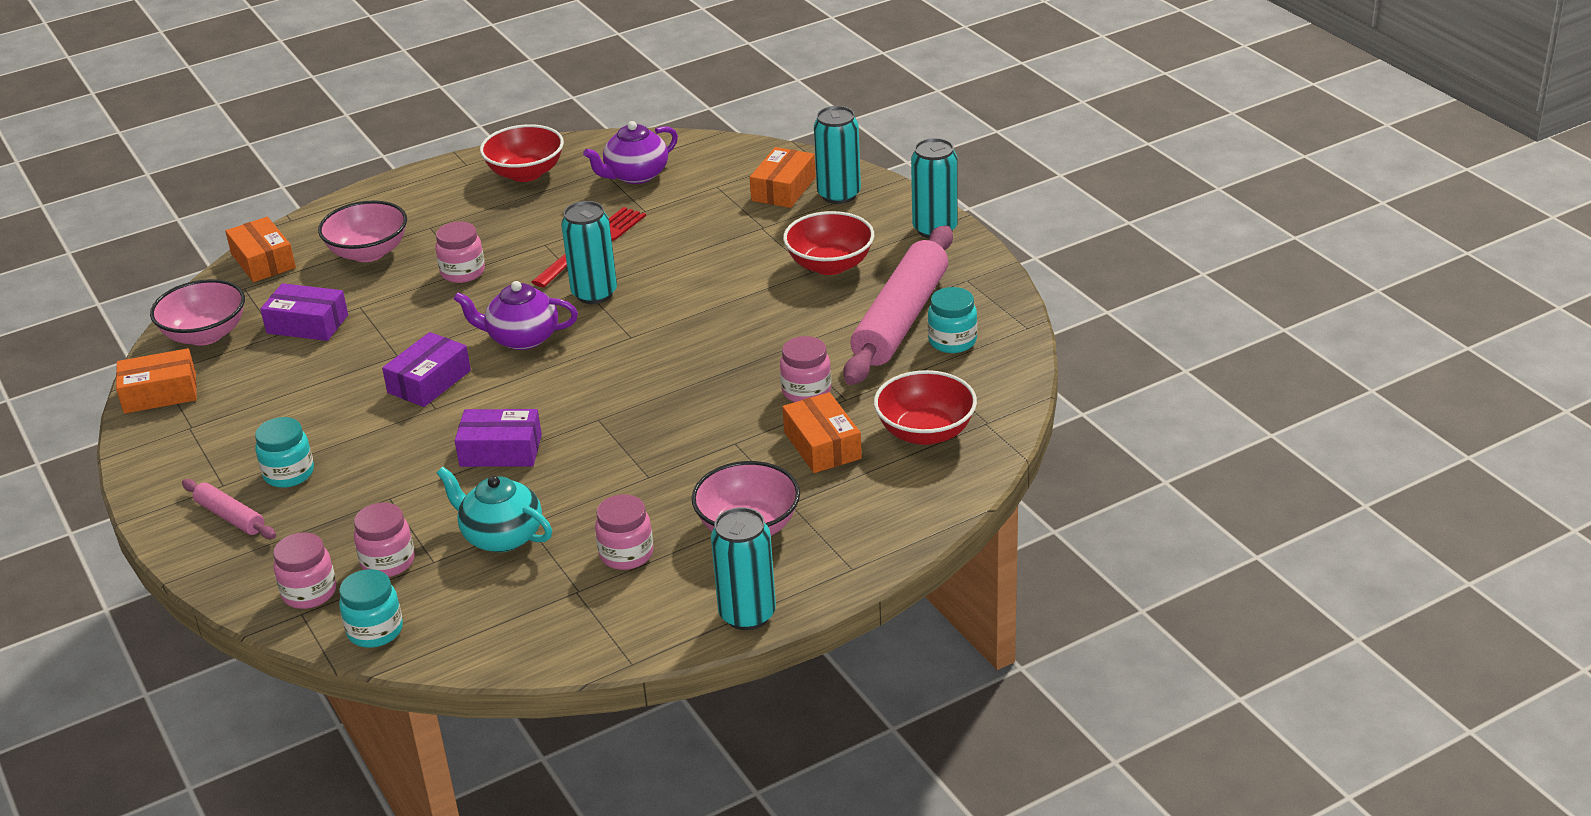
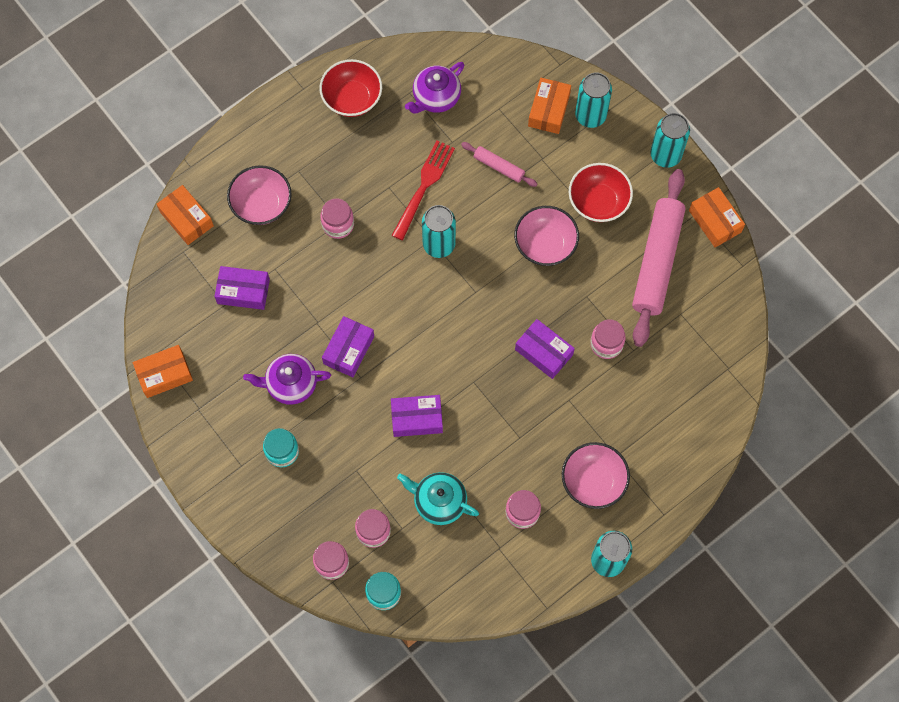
camera: 10 degrees left, 35 degrees up
pink bowl [150,279,245,346] -> pink bowl moved to [514,206,579,266]
pink rolling pin [182,479,276,539] -> pink rolling pin moved to [461,142,537,187]
purple teapot [454,281,578,350] -> purple teapot moved to [243,354,331,405]
orange box [783,392,862,473] -> orange box moved to [689,187,745,247]
red bowl [874,370,977,445] -> none
turquoise jar [928,287,977,353] -> none
none -> purple box [515,319,575,379]

